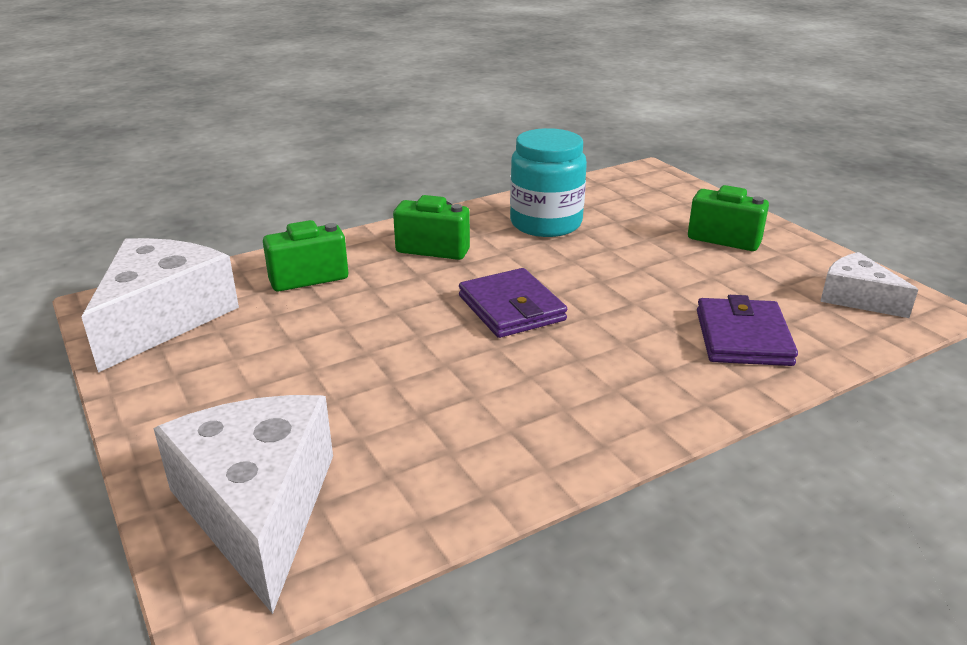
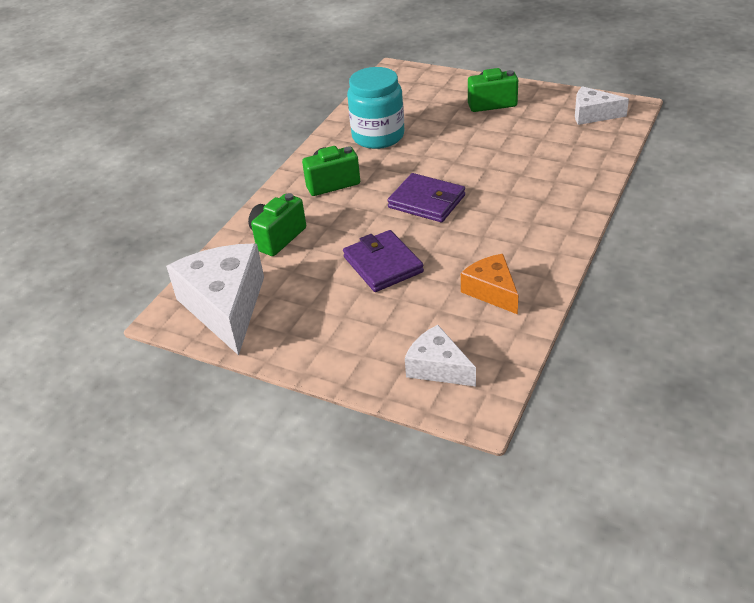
camera: 30 degrees left, 10 degrees up
white cheese [153,395,333,614] -> white cheese [405,325,476,386], size x0.56
purple wallet [697,295,798,366] -> purple wallet moved to [343,230,424,292]
none -> orange cheese [461,254,518,314]

